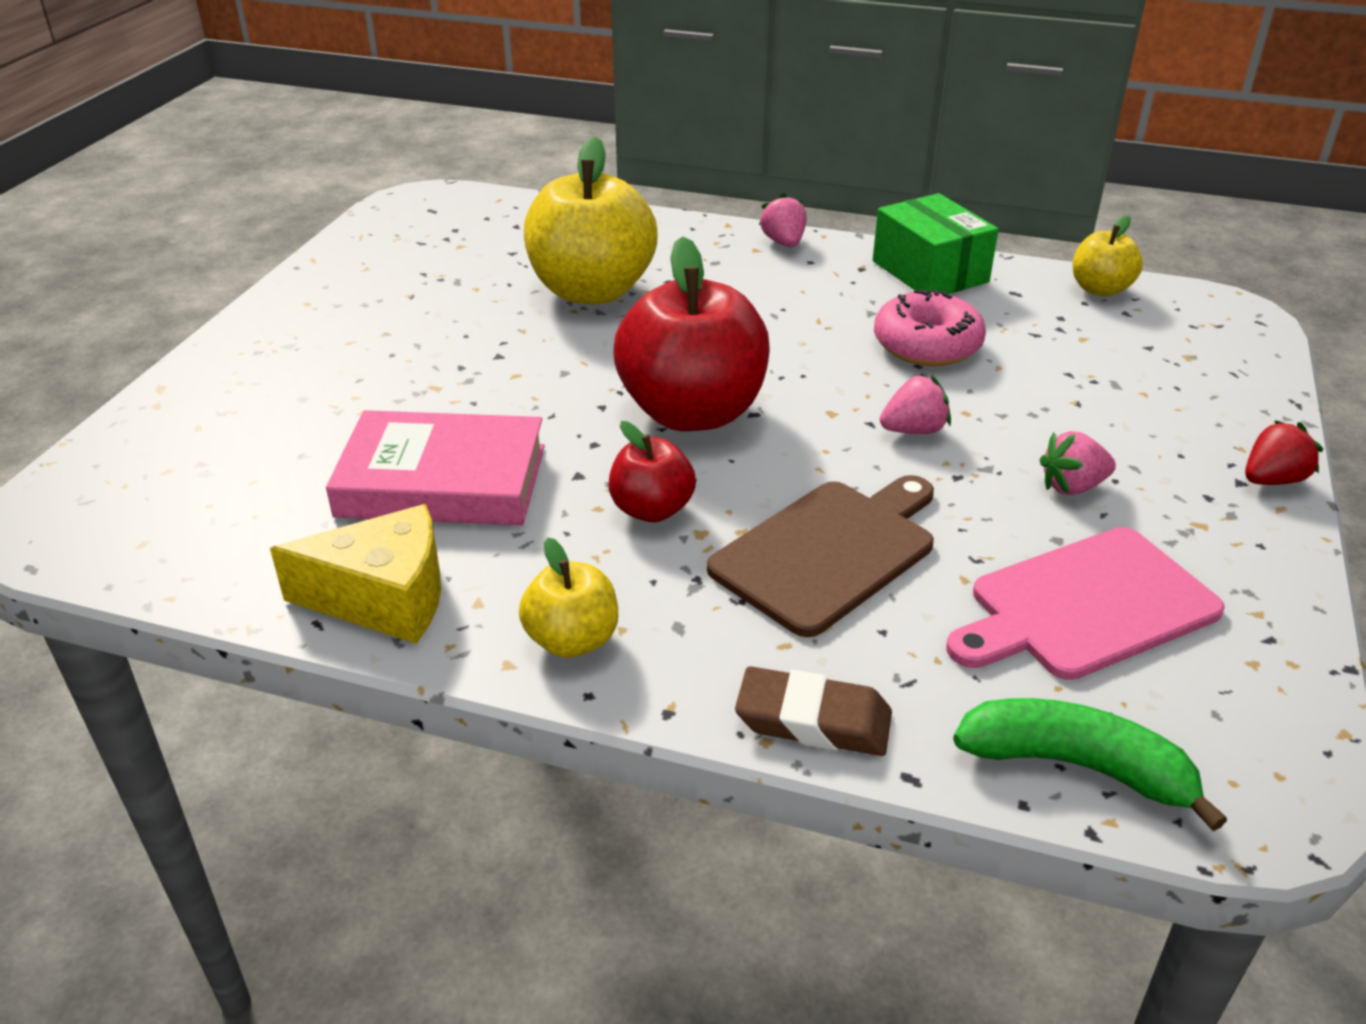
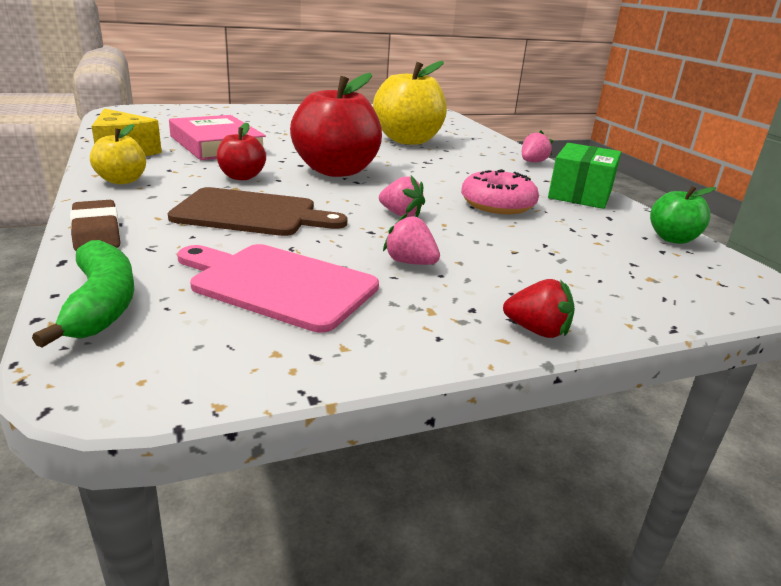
camera: 50 degrees right, 10 degrees down
yellow apple [1073,216,1143,297] -> green apple [650,186,716,244]

